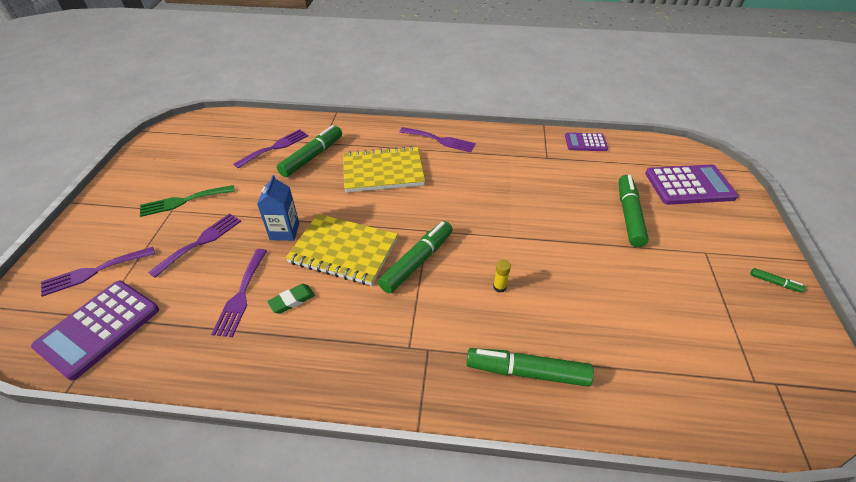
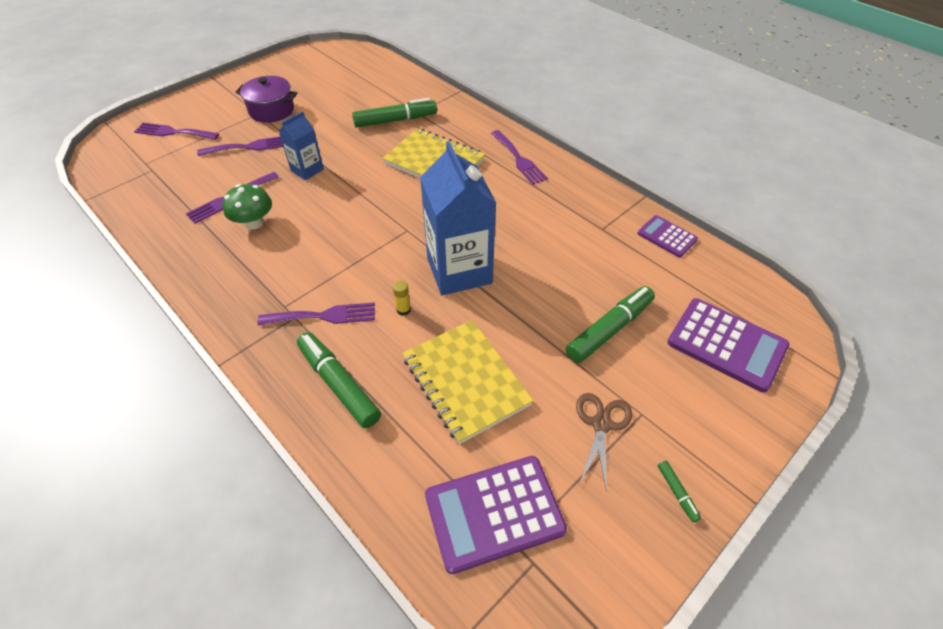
camera: 40 degrees right, 5 degrees up
purple calculator [31,281,159,381] -> purple calculator moved to [425,456,567,574]
green fork [140,185,235,217] -> purple pot [235,76,297,123]
purple fork [234,129,308,168] -> purple fork moved to [258,302,375,325]
green eraser [267,284,315,314] -> green mushroom [222,184,272,230]
yellow notebook [286,214,398,286] -> yellow notebook moved to [403,320,534,444]
green marker [378,221,453,294] -> none
none -> blue carton [420,141,496,296]
none -> brown scissors [576,393,632,492]

